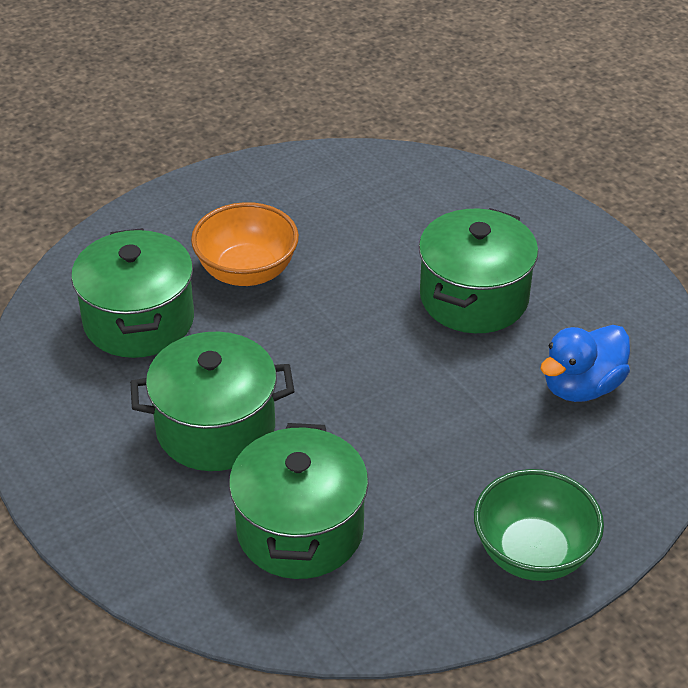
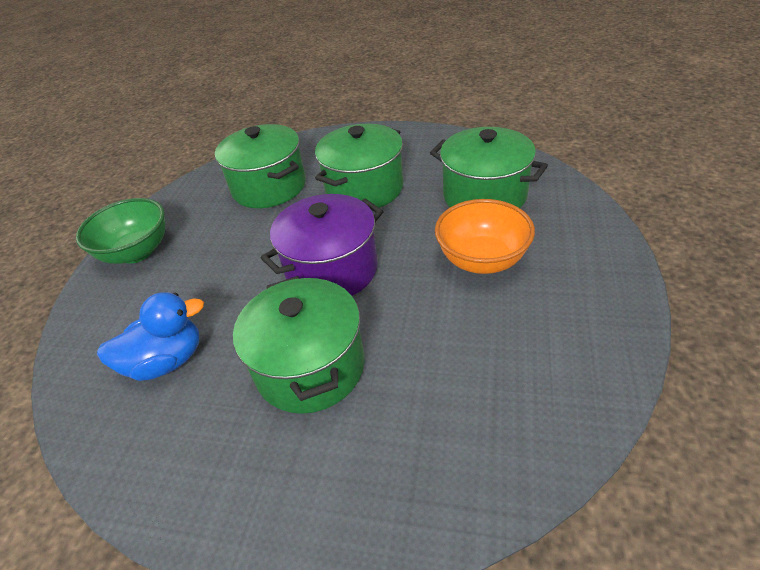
camera: 140 degrees right, 0 degrees up
blue duck [540,325,630,402] -> blue duck turned 60 degrees clockwise [97,292,204,381]
none -> purple pot [261,194,383,296]

